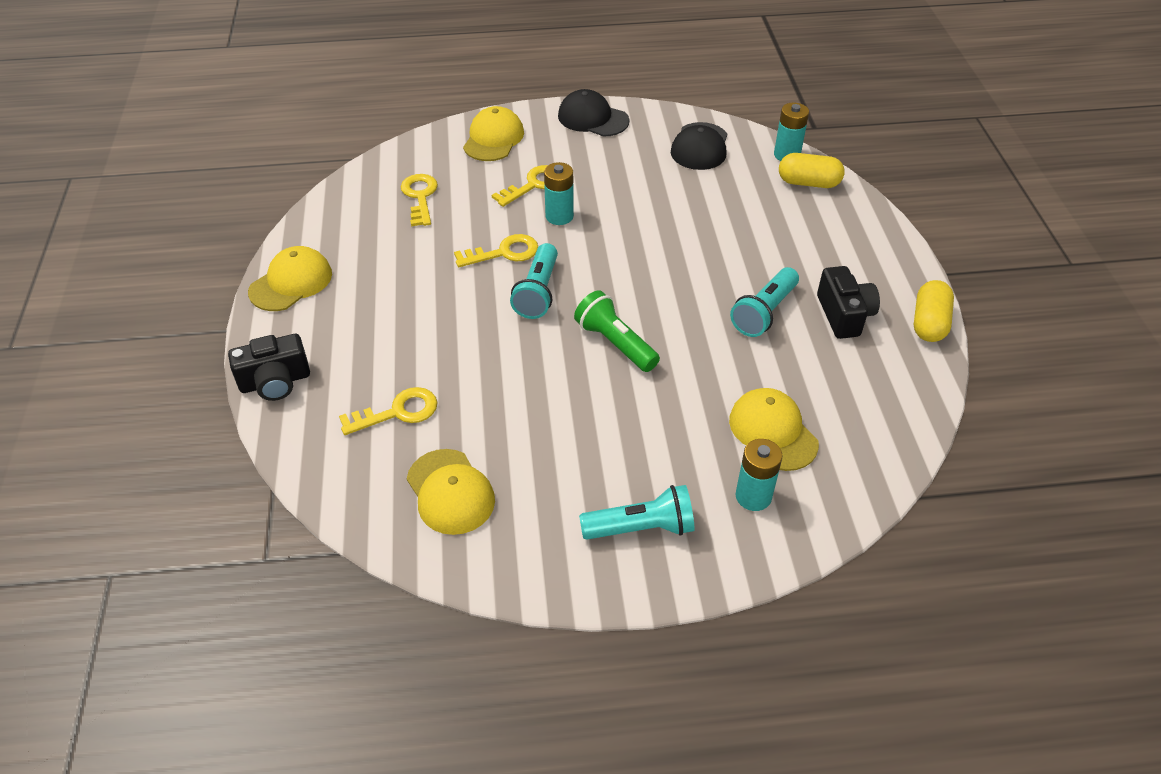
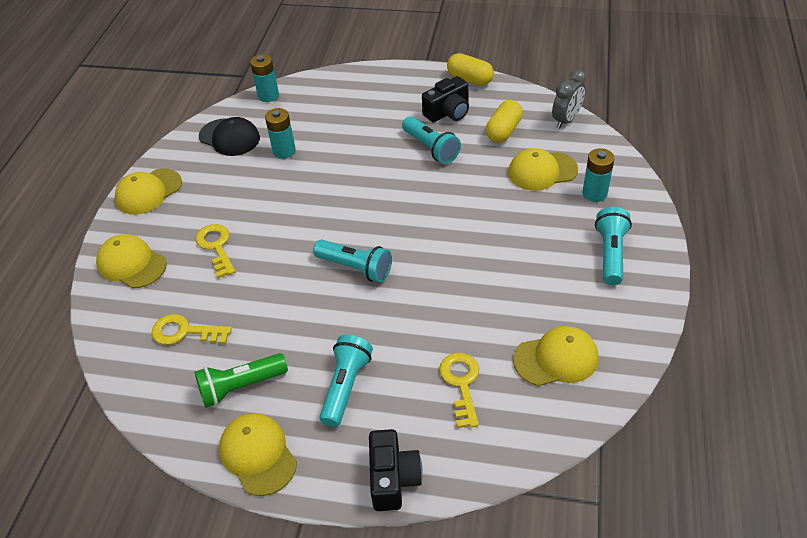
camera: 70 degrees left, 0 degrees up
yellow key [454,234,538,267] -> none
turquoise battery [544,162,574,225] -> turquoise battery moved to [265,108,296,158]
black cap [558,89,629,137] -> yellow cap [115,168,182,215]
green flashlight [574,290,660,372] -> green flashlight moved to [195,353,288,408]
yellow capsule [779,153,845,188] -> yellow capsule moved to [486,100,523,143]
black camera [817,266,880,339] -> black camera turned 135 degrees clockwise [422,76,469,123]
none -> turquoise flashlight [319,335,373,427]
none -> grey clock [552,70,586,128]

